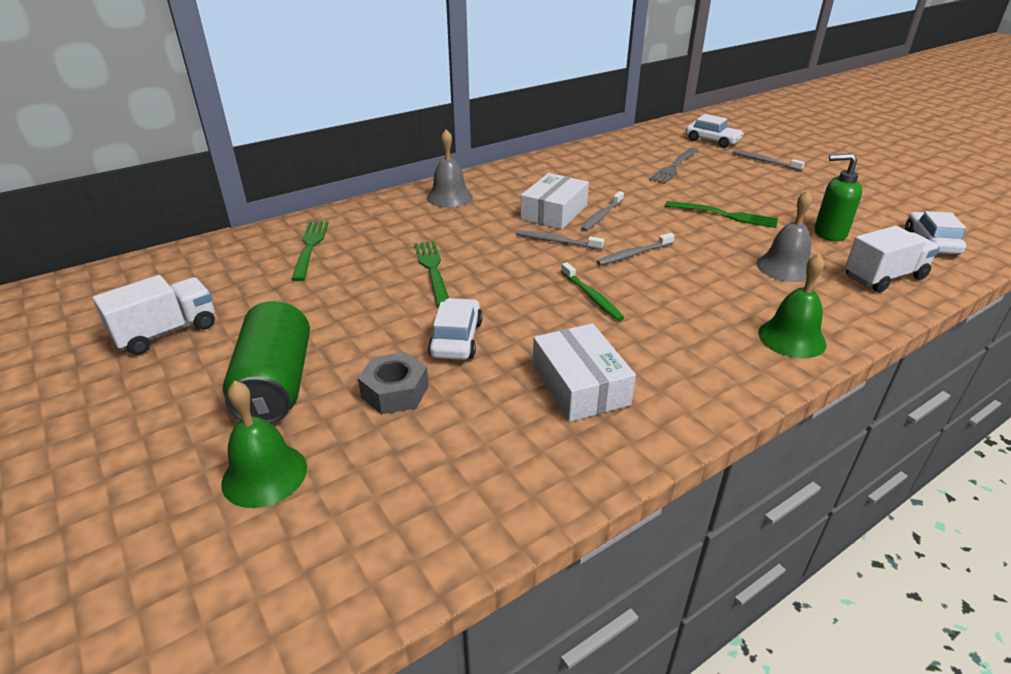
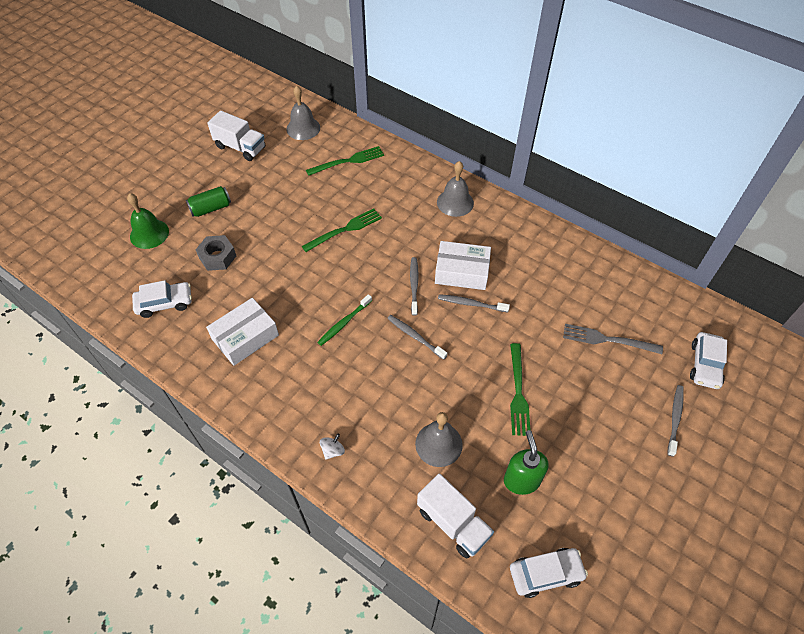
camera: 70 degrees right, 20 degrees up
green can [223,301,310,424] -> green can [186,186,231,217], size x0.59
white car [428,298,483,360] -> white car moved to [132,280,192,318]
green bell [758,253,827,358] -> white spinning top [320,433,345,460]
none -> grey bell [286,86,320,140]

